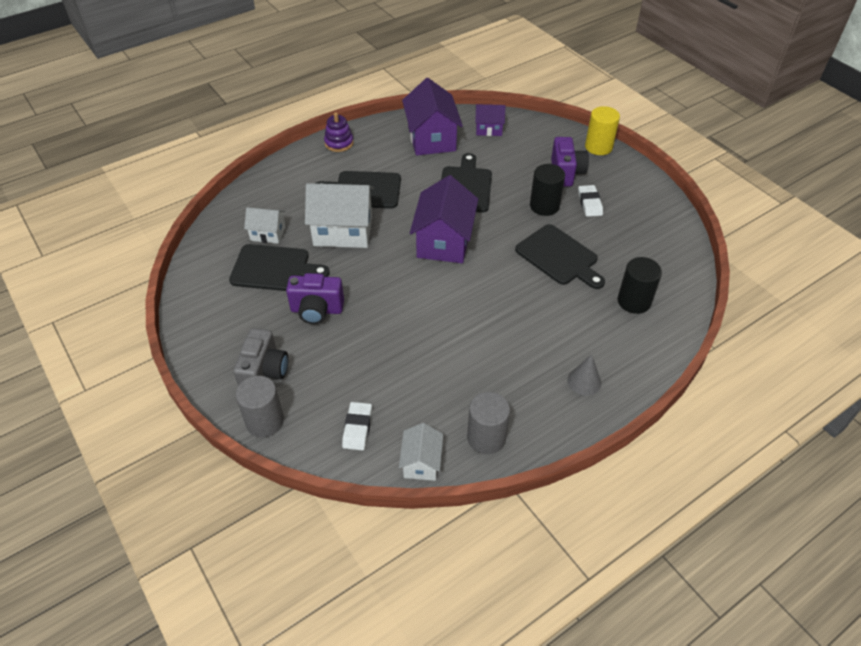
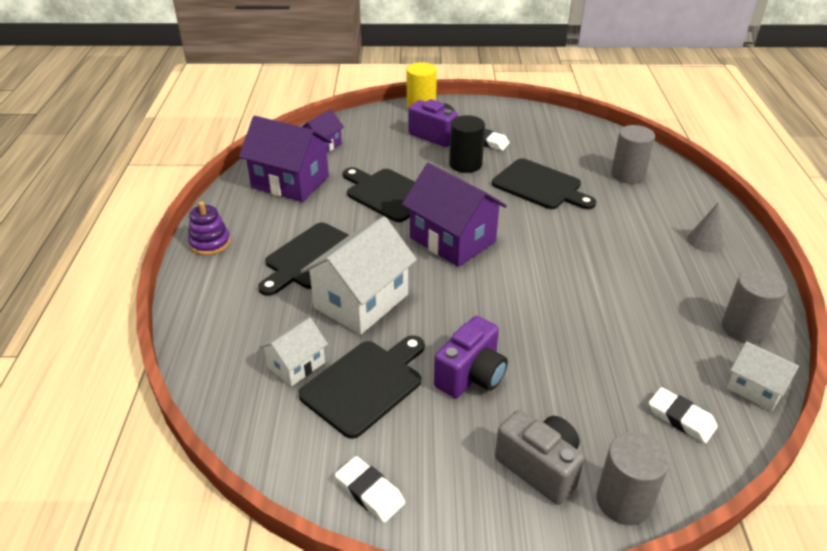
camera: 55 degrees left, 10 degrees down
black cutting board [515,224,605,289] -> black cutting board turned 45 degrees clockwise [492,158,596,209]
black cylinder [618,257,662,314] -> grey cylinder [611,125,655,184]
none -> white eraser [335,456,405,523]

